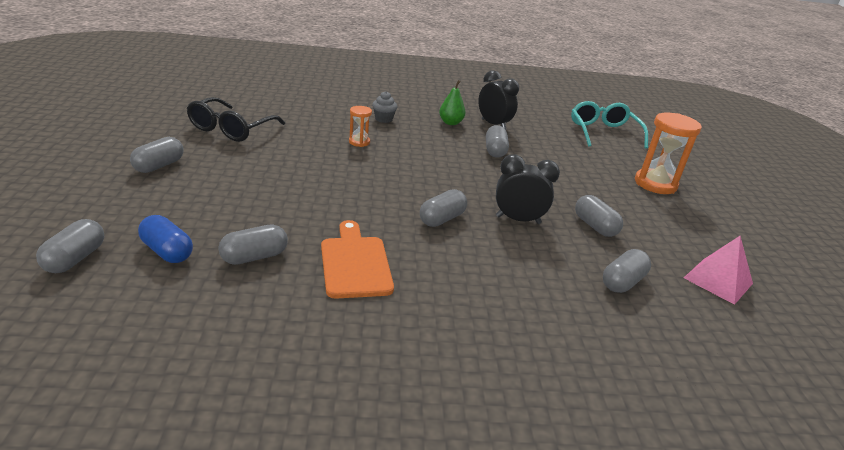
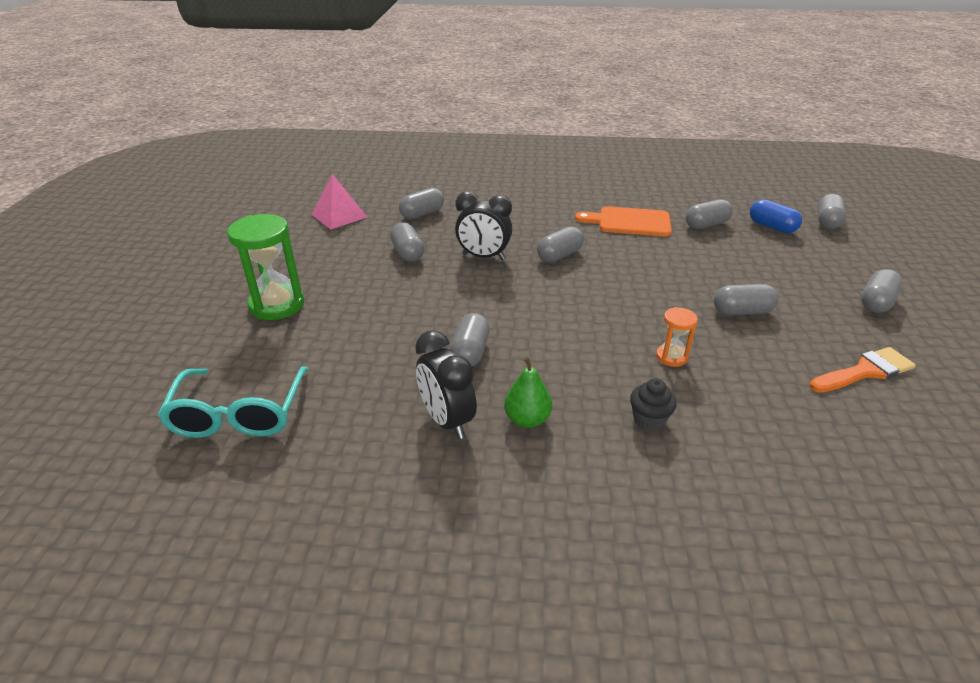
camera: 170 degrees left, 5 degrees up
black glasses [187,97,285,142] -> orange brush [809,347,916,393]
orange cutting board [321,220,394,299] -> orange cutting board turned 105 degrees clockwise [575,206,672,237]
grey cupcake [372,91,397,123] -> black cupcake [630,379,677,431]
orange hourglass [635,113,702,194] -> green hourglass [227,214,304,320]
none -> grey capsule [714,284,778,315]

